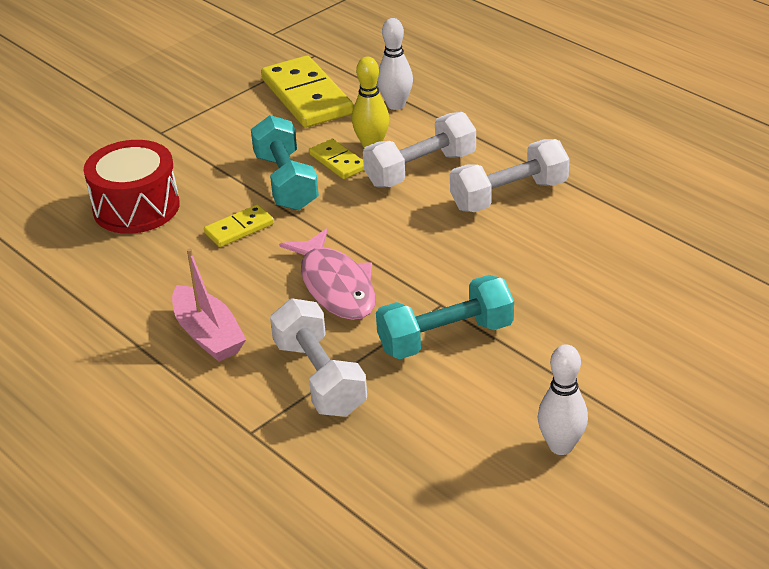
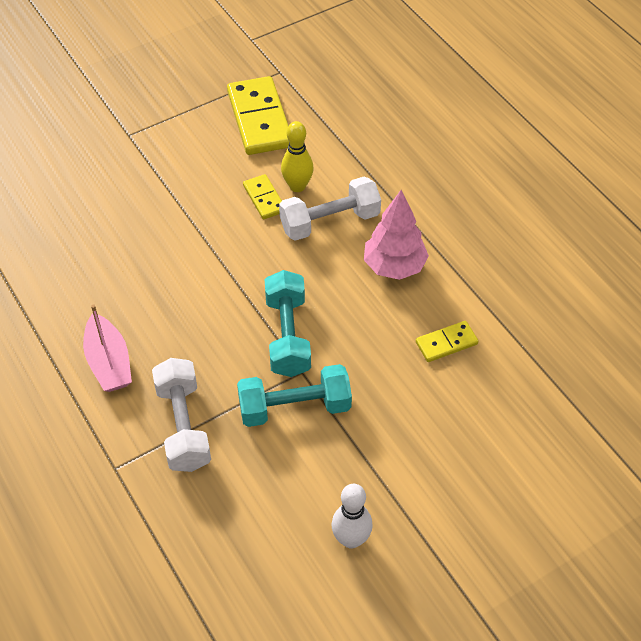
camera: 10 degrees right, 15 degrees up
red drum [84,140,180,234] -> none
yellow domino [204,204,274,247] -> yellow domino moved to [416,321,478,362]
turquoise dumbbell [251,115,319,210] -> turquoise dumbbell moved to [265,270,311,377]
pink fish [279,229,375,320] -> none
white bowling pin [377,18,413,110] -> none
white dumbbell [450,139,569,212] -> pink tree [364,190,429,280]

